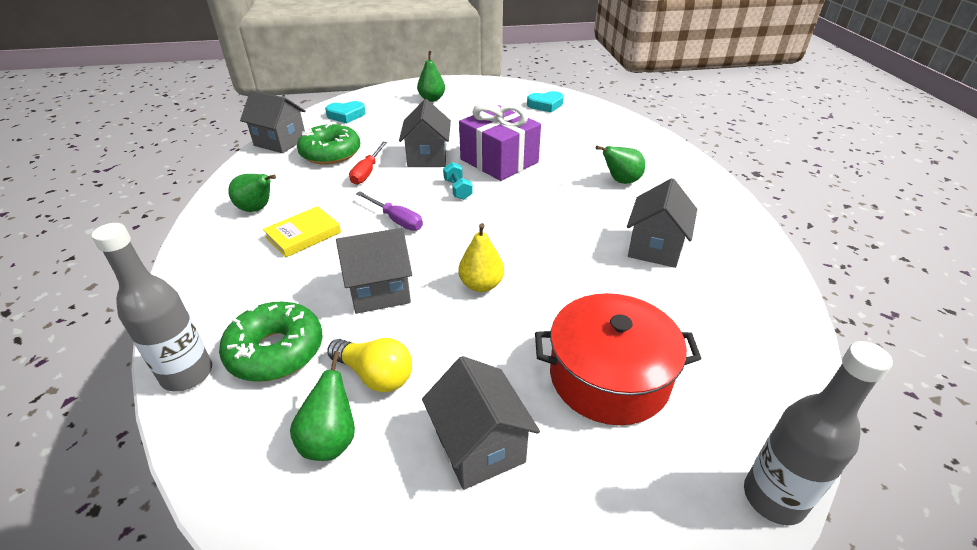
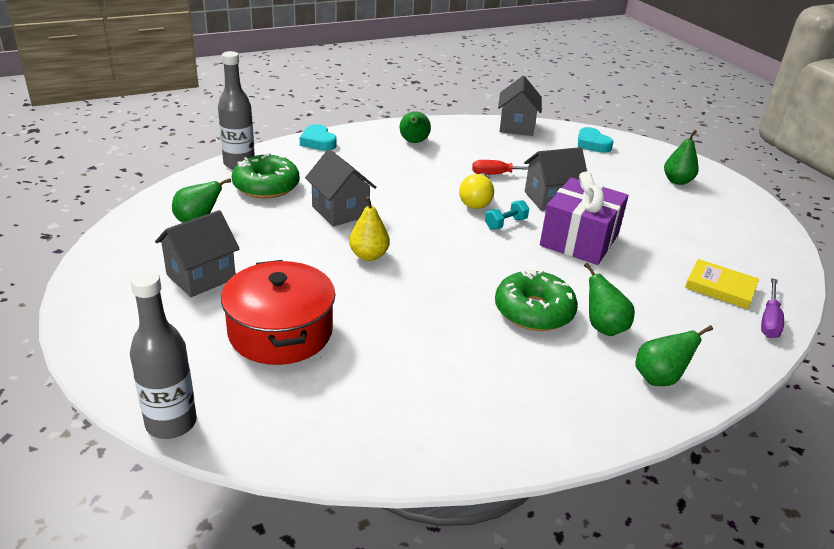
camera: 70 degrees right, 5 degrees down
yellow book [263,206,341,258] -> yellow book moved to [685,259,759,309]
green donut [297,122,360,165] -> green donut moved to [495,268,578,331]
yellow light bulb [327,338,412,392] -> yellow light bulb moved to [459,173,494,209]
purple screwdriver [356,192,423,231] -> purple screwdriver moved to [761,278,784,338]
turquoise heart [527,91,564,113] -> turquoise heart moved to [300,124,337,151]
grey house [627,178,697,268] -> none
none -> green pear [635,325,713,386]

